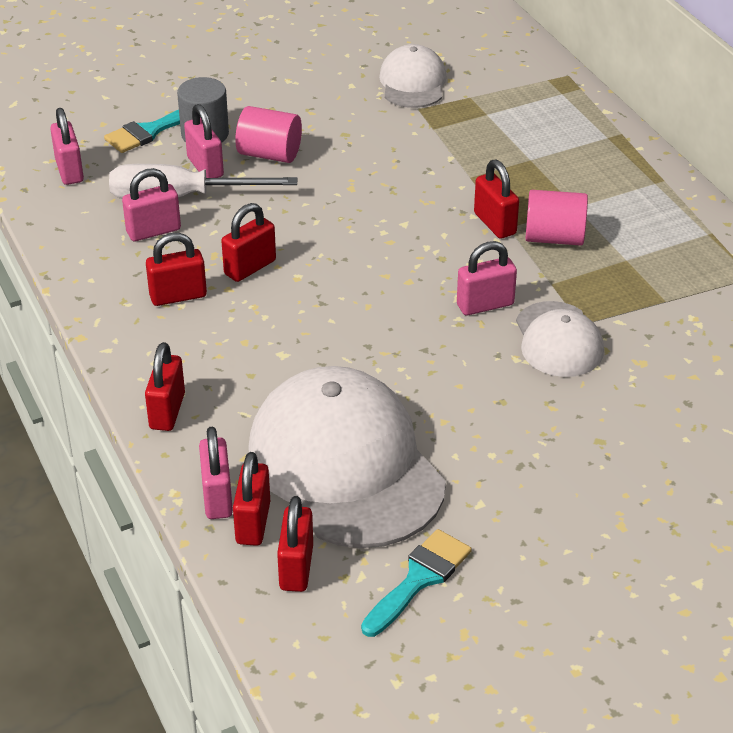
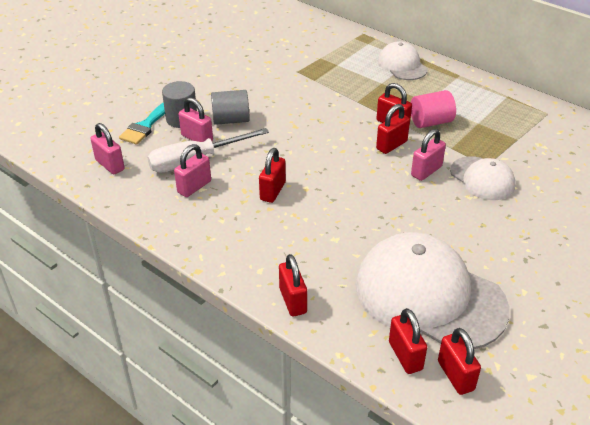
camera: 25 degrees left, 0 degrees up
red padlock [146,233,207,306] -> red padlock moved to [376,104,410,154]
pink padlock [199,427,233,519] -> none
pink cylinder [235,106,302,163] -> grey cylinder [211,90,250,125]
turquoise brush [361,529,472,637] -> none
white cap [379,44,447,108] -> white cap moved to [378,41,428,80]

